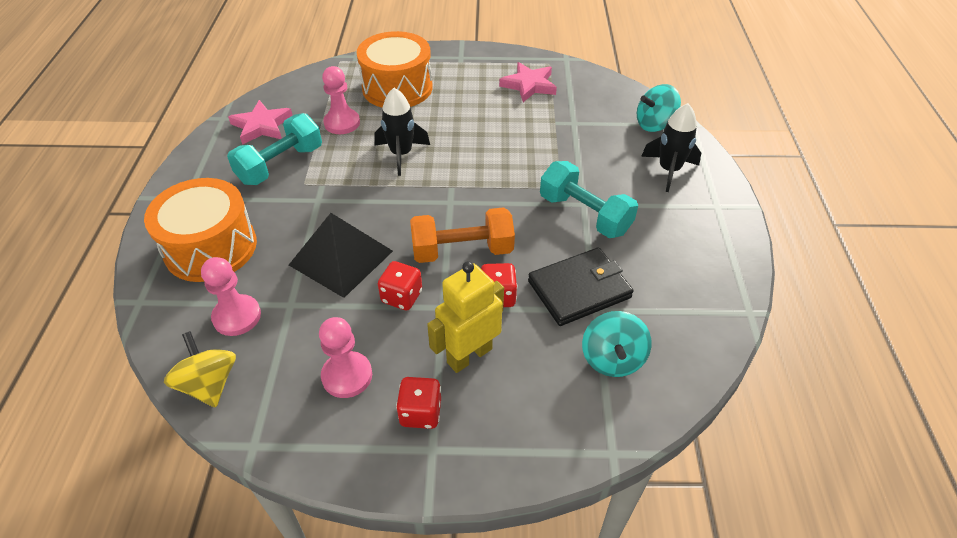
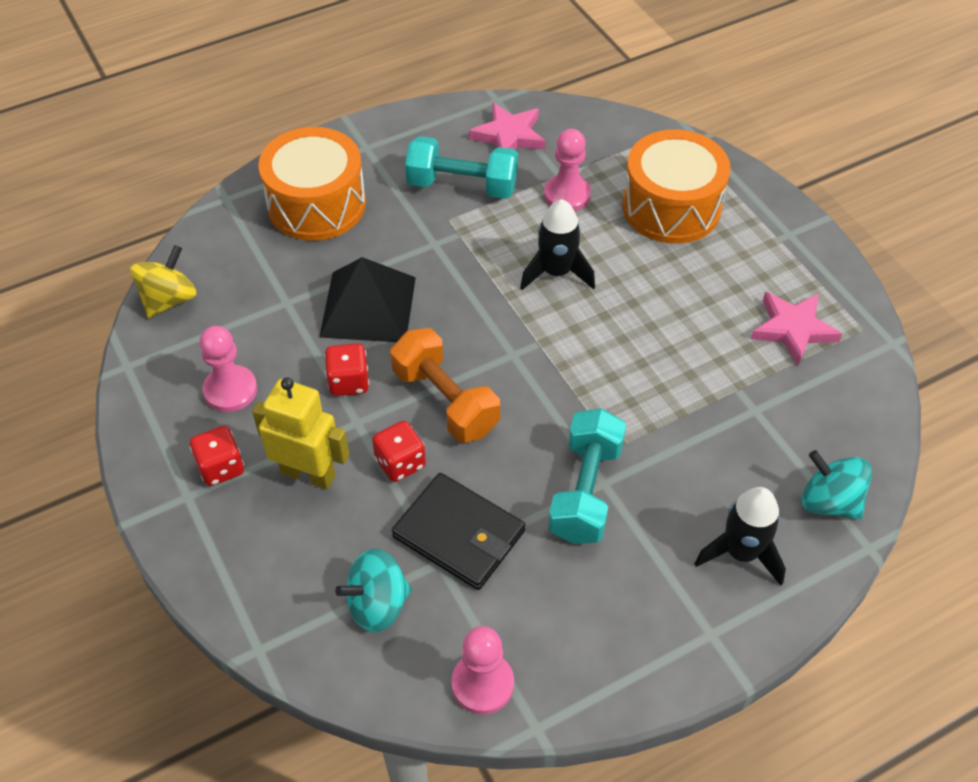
camera: 60 degrees right, 5 degrees up
pink pawn [201,257,261,336] -> pink pawn moved to [451,626,514,714]

